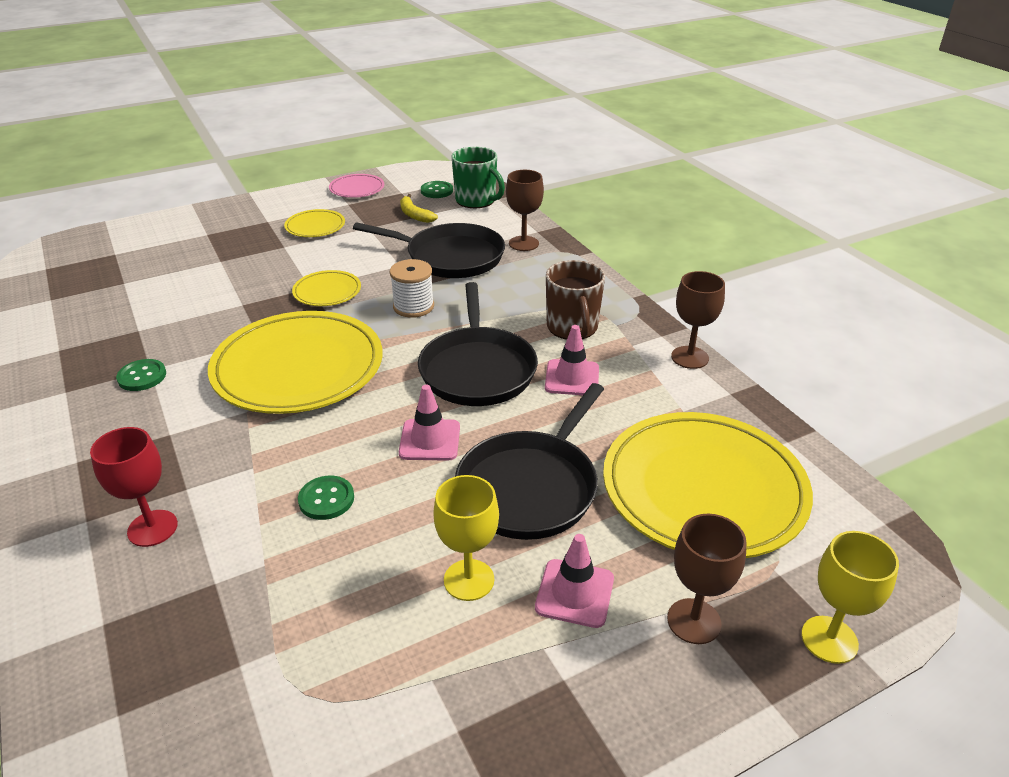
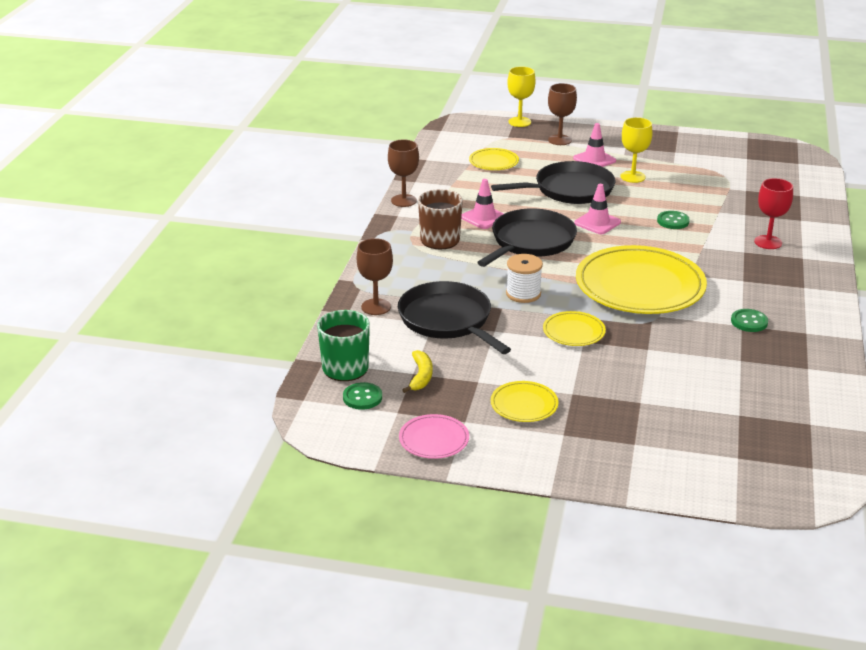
camera: 140 degrees left, 5 degrees down
yellow plate [603,412,813,558] -> yellow plate [469,148,519,170], size x0.46

